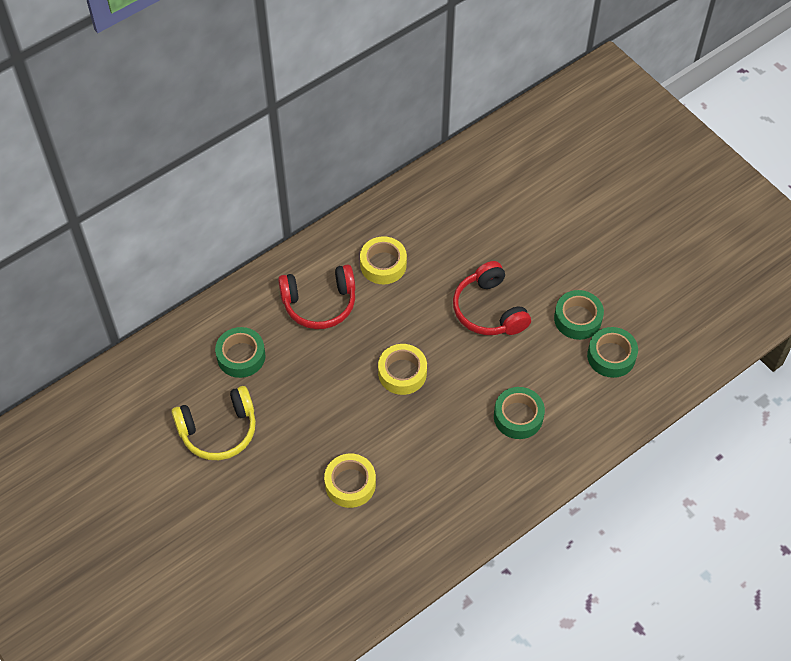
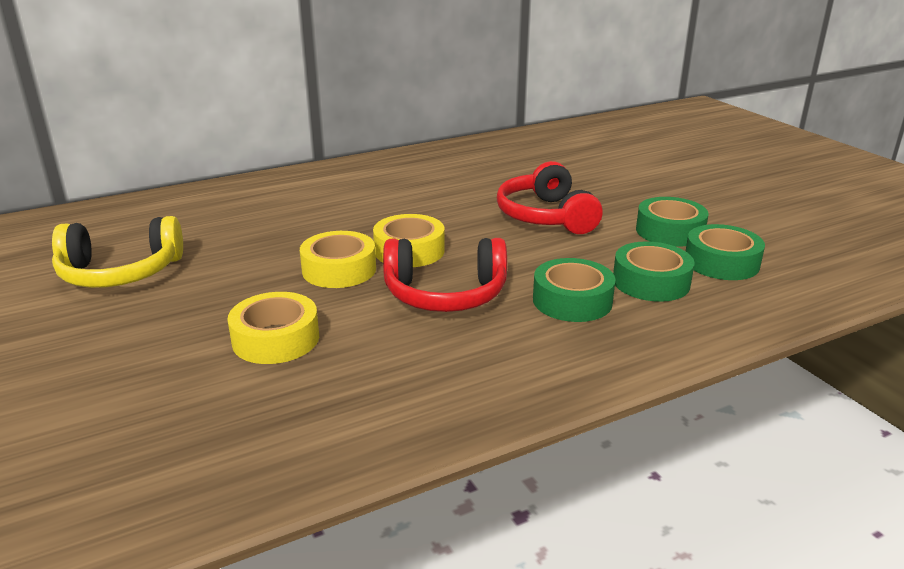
camera: 10 degrees right, 30 degrees down
green tape [215,327,265,378] -> green tape moved to [613,241,694,302]
red headphones [278,264,355,329] -> red headphones moved to [383,238,507,312]
yellow tape [360,236,407,284] -> yellow tape moved to [300,231,376,288]

